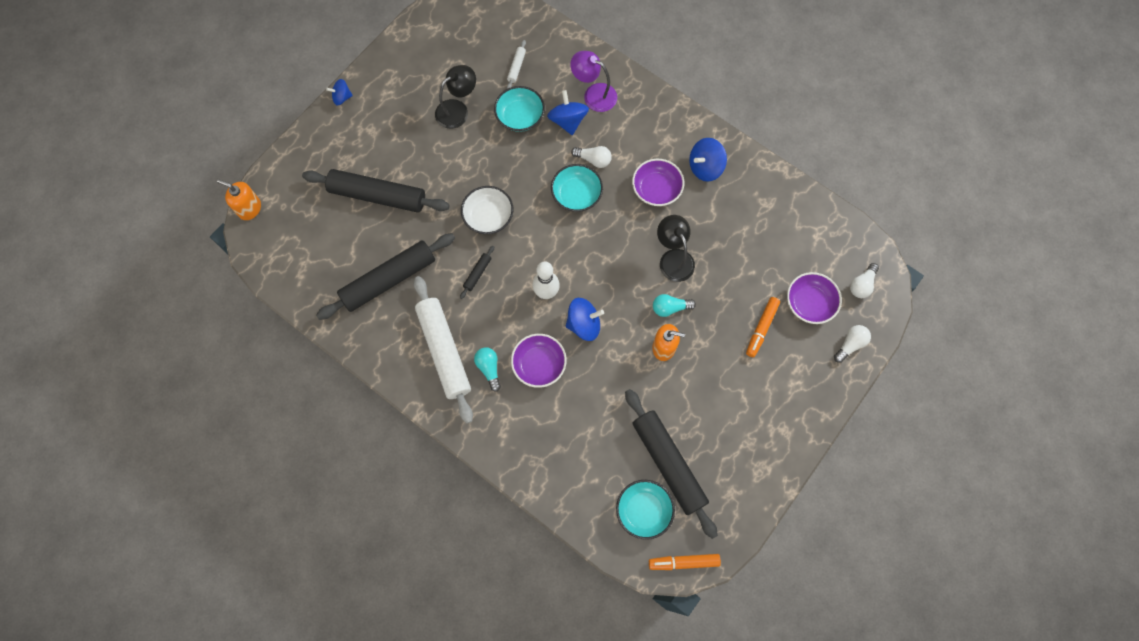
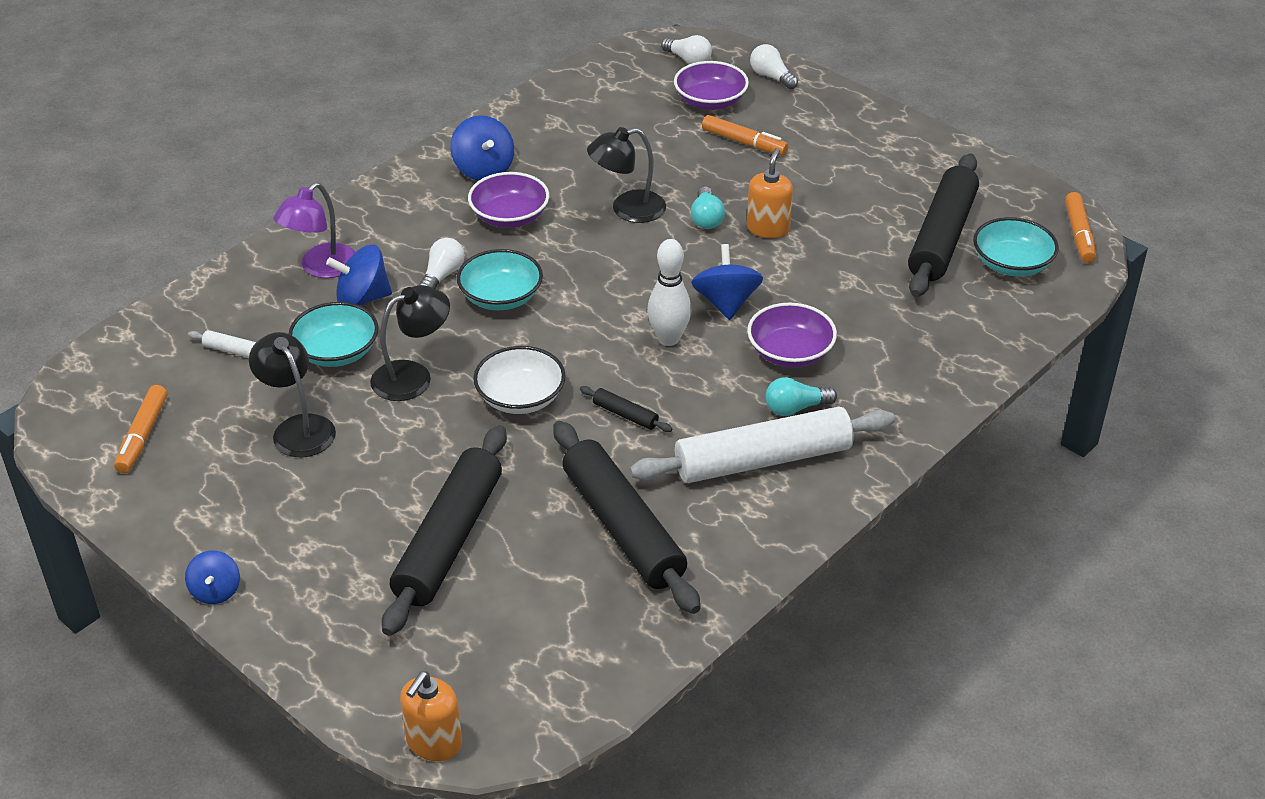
camera: 85 degrees left, 30 degrees down
black rolling pin [625,389,718,539] -> black rolling pin turned 45 degrees counterclockwise [908,154,979,297]
none -> orange marker [114,385,167,473]
none -> black lamp [370,285,450,401]

